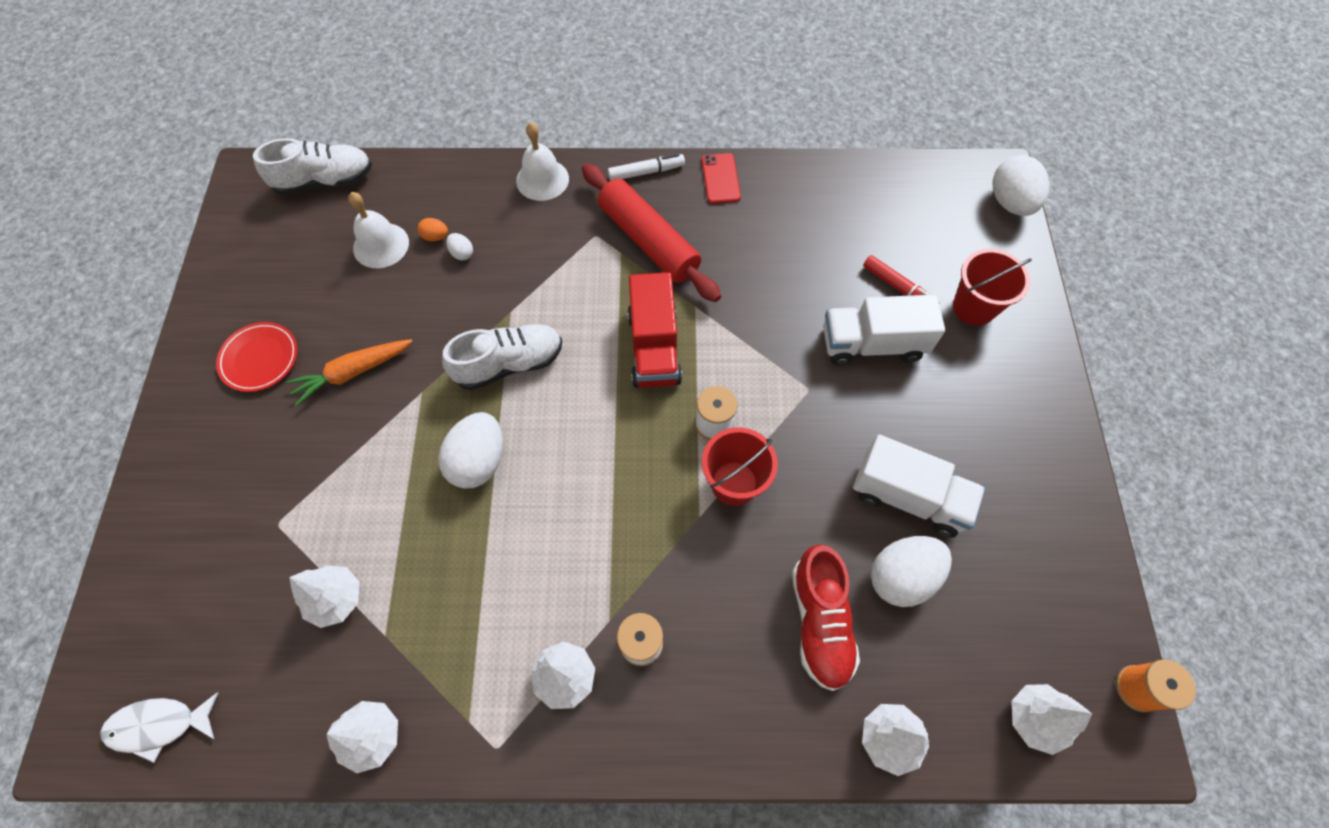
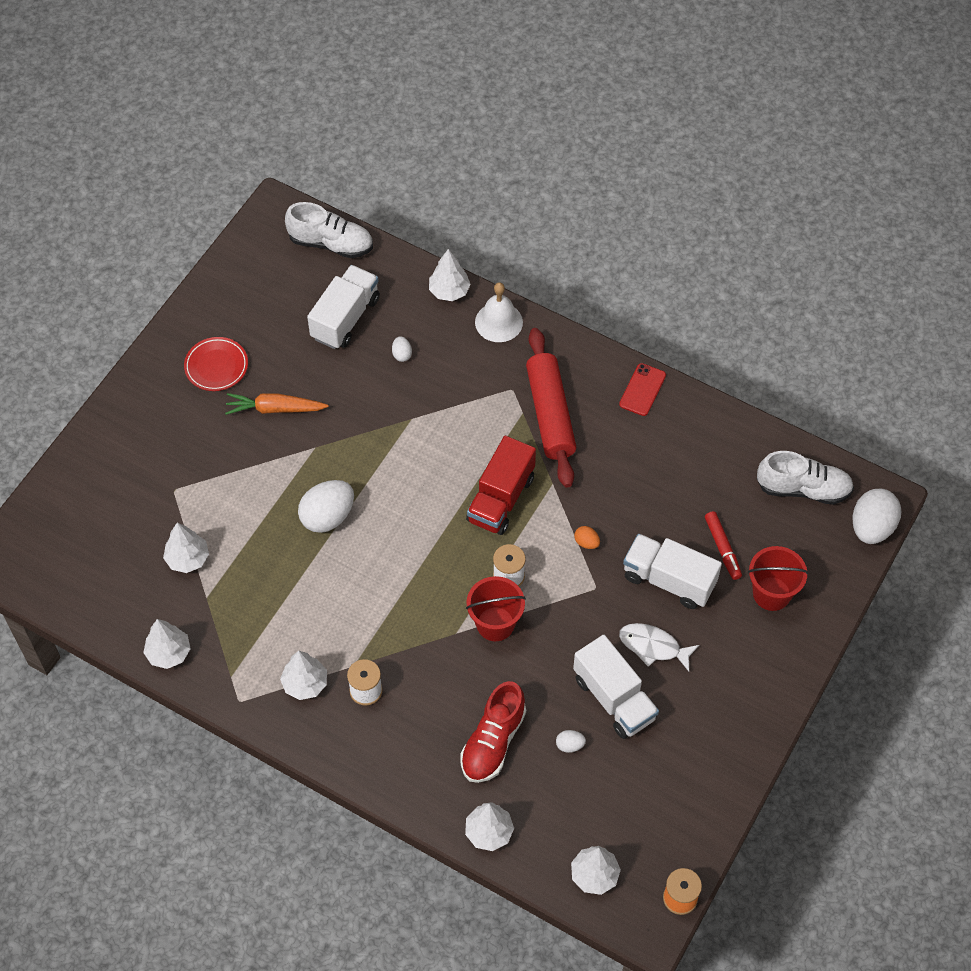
camera: 30 degrees right, 5 degrees down
white fish [100,692,219,763] -> white fish moved to [619,623,699,672]
white bell [348,192,409,268] -> white truck [307,265,380,349]
orange egg [417,218,448,241] -> orange egg moved to [574,526,600,549]
white shoe [442,324,562,390] -> white shoe moved to [757,451,854,505]
white marker [608,153,685,181] -> none
white egg [871,536,952,607] -> white egg [556,730,586,753], size x0.46
none -> white tree [429,249,471,301]

